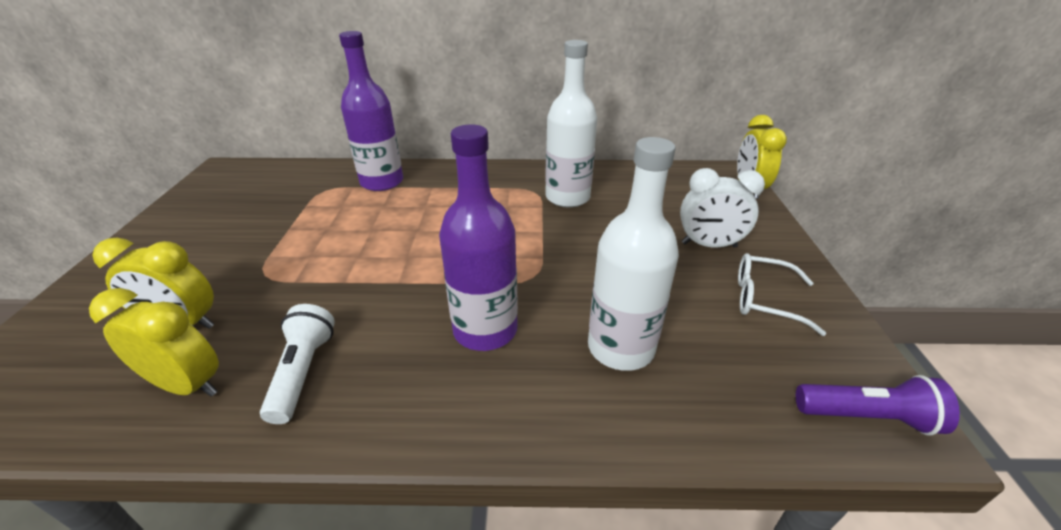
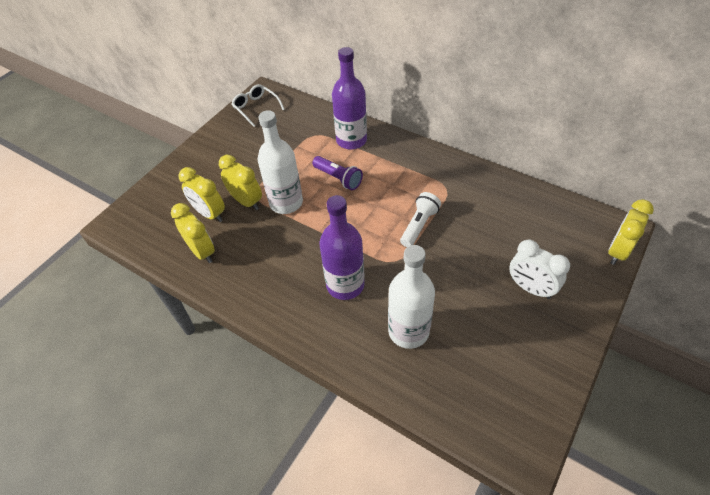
camera: 35 degrees right, 15 degrees up
white flashlight [260,304,335,424] -> white flashlight moved to [400,192,441,247]
white bottle [545,40,597,208] -> white bottle moved to [258,110,303,214]
white glasses [738,253,826,336] -> white glasses moved to [232,84,285,127]
purple flashlight [796,375,960,435] -> purple flashlight moved to [312,156,363,190]
none -> yellow clock [219,155,262,210]

